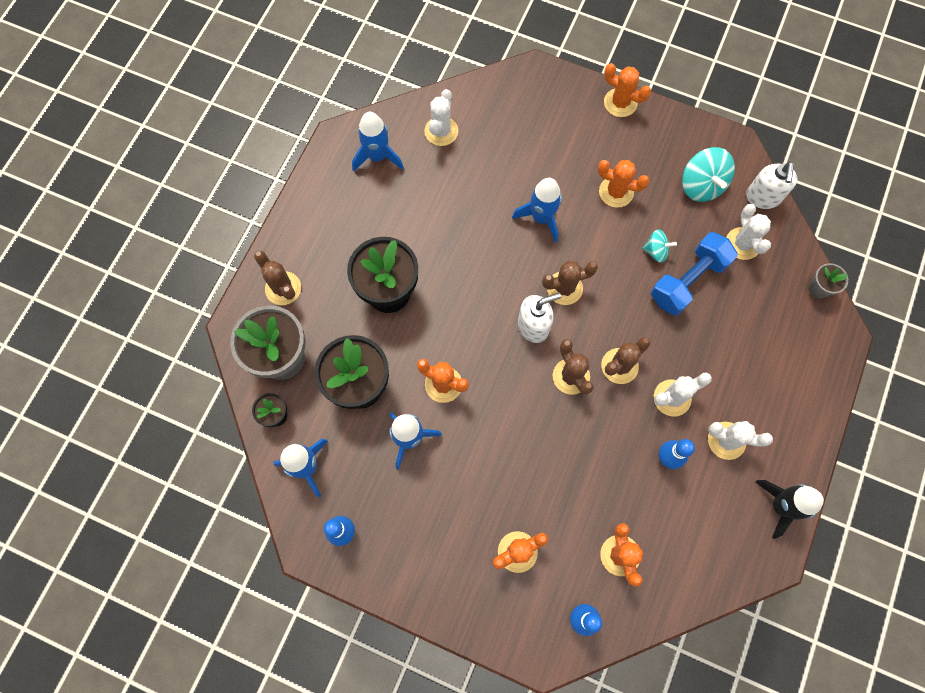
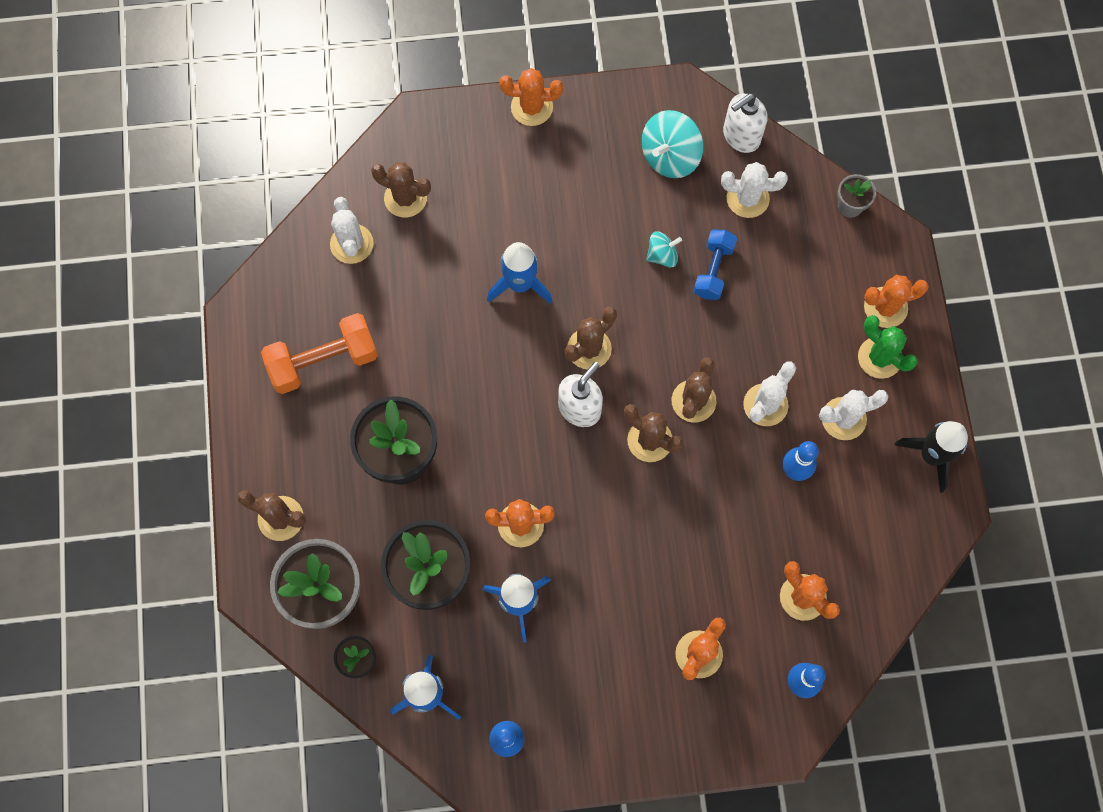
camera: 30 degrees left, 0 degrees up
blue rocket [352,112,404,172] -> none
orange cactus [597,160,650,208] -> orange cactus moved to [864,275,929,328]
blue dumbbell [651,232,737,316] -> blue dumbbell [694,229,737,300], size x0.64
turquoise spinning top [682,147,735,202] -> turquoise spinning top turned 90 degrees clockwise [642,110,703,178]
white cactus [726,204,771,260] -> white cactus turned 45 degrees counterclockwise [721,162,788,218]
white soap dispenser [746,161,798,209] -> white soap dispenser turned 75 degrees clockwise [723,94,767,153]
none -> orange dumbbell [261,313,378,394]
none -> brown cactus [371,162,431,217]
none -> green cactus [858,315,918,379]

